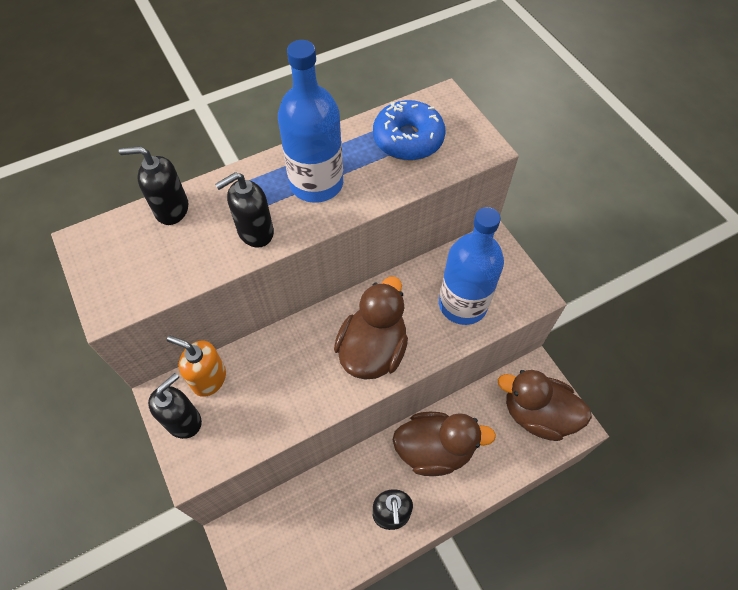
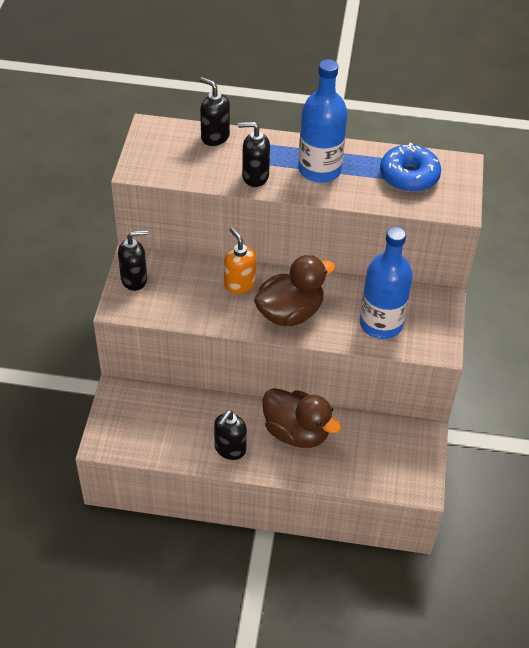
camera: 35 degrees right, 10 degrees down
orange soap dispenser [167,336,226,397] -> orange soap dispenser moved to [224,228,256,294]
brown duck [498,370,592,441] -> none

